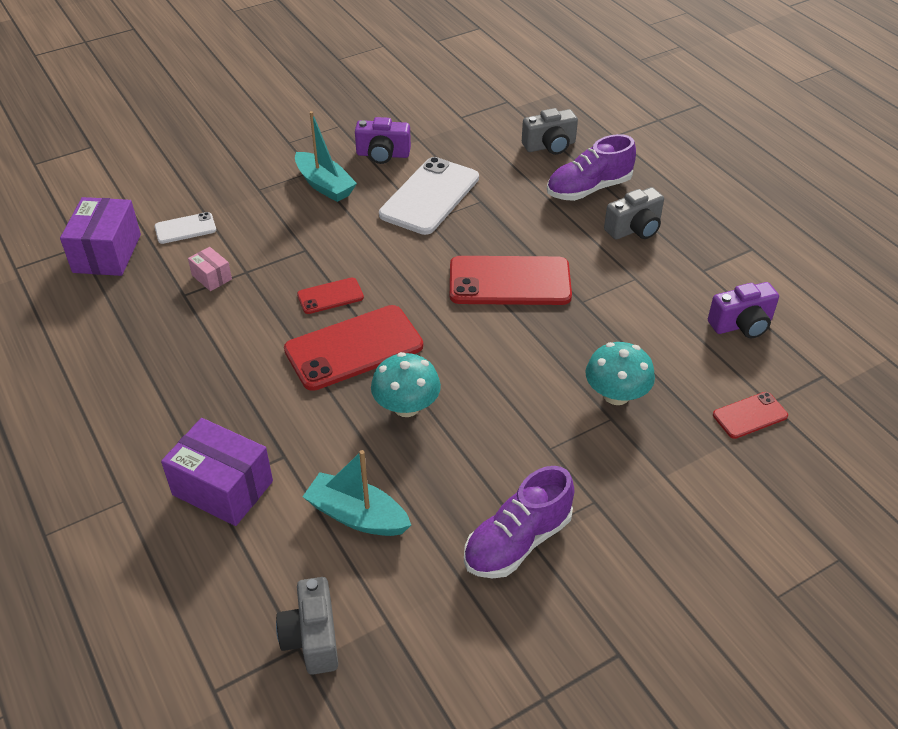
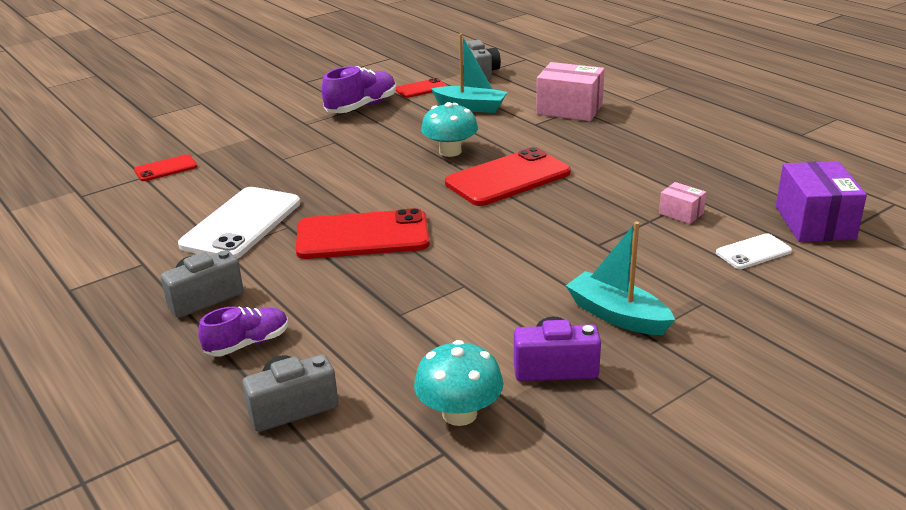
camera: 175 degrees right, 15 degrees down
purple box [161,418,273,526] -> pink box [536,62,605,121]
red phone [297,277,364,314] -> red phone moved to [396,78,448,98]
white phone [379,157,479,235] -> white phone moved to [178,187,300,259]
purple shoe [547,134,636,201] -> purple shoe [198,307,288,356], size x0.66
turquoise mushroom [585,342,655,405] -> turquoise mushroom moved to [414,340,503,426]
purple camera [708,282,779,338] -> none

